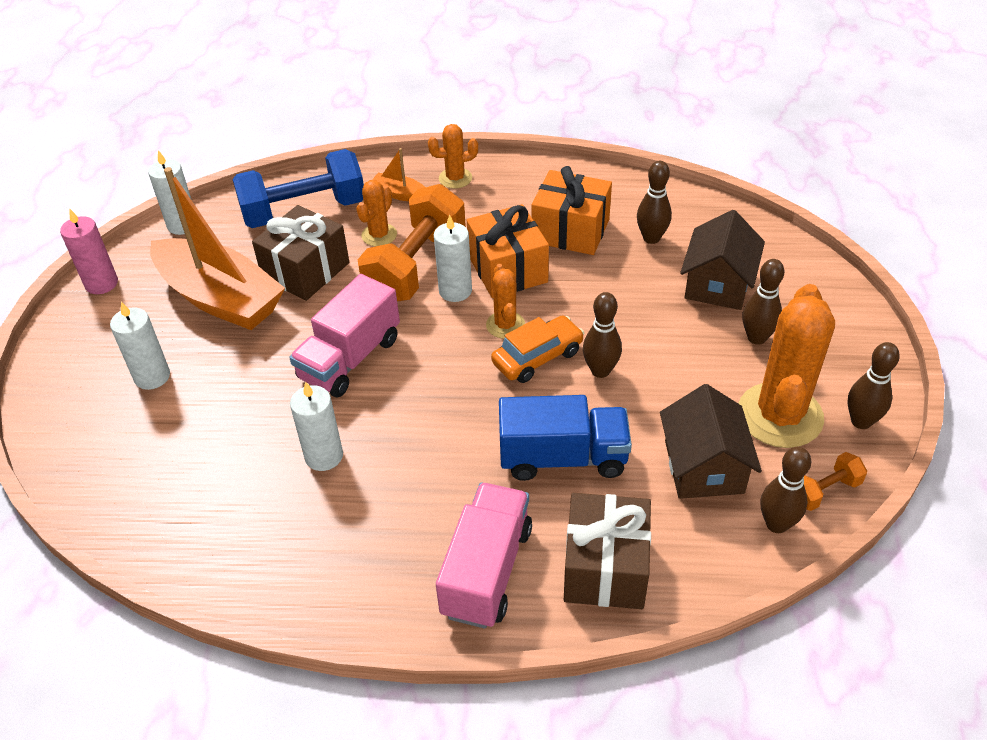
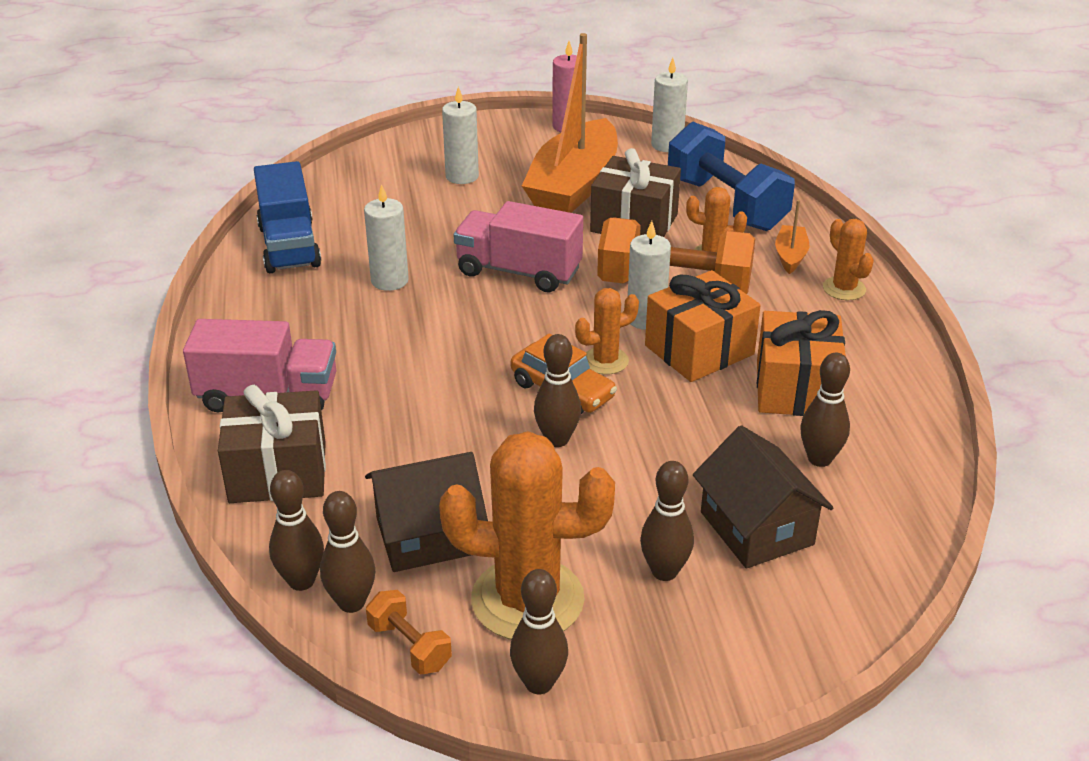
camera: 75 degrees right, 10 degrees down
blue truck [499,395,632,481] -> blue truck moved to [254,161,321,273]
brown house [680,210,765,310] -> brown house turned 60 degrees clockwise [693,425,833,569]
none -> brown bowling pin [269,470,324,591]

